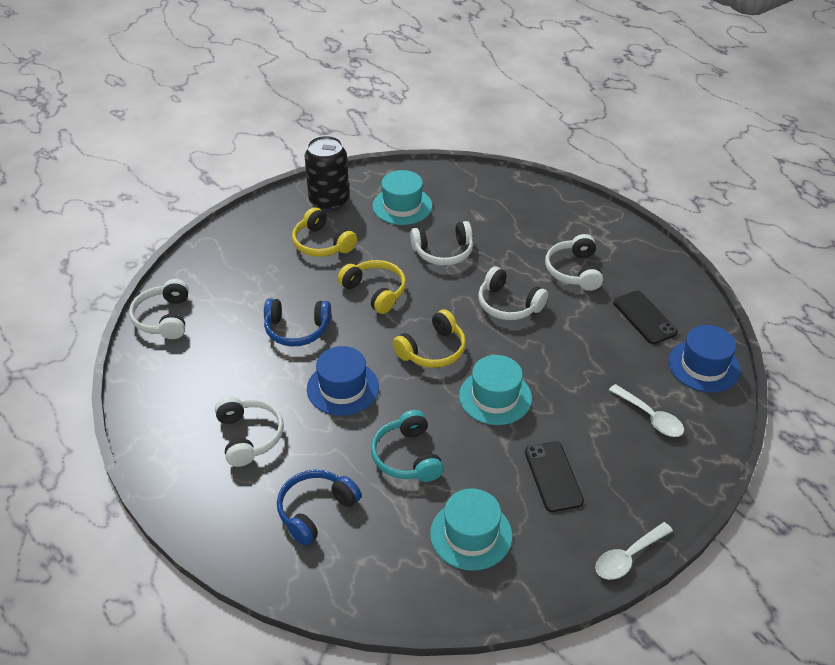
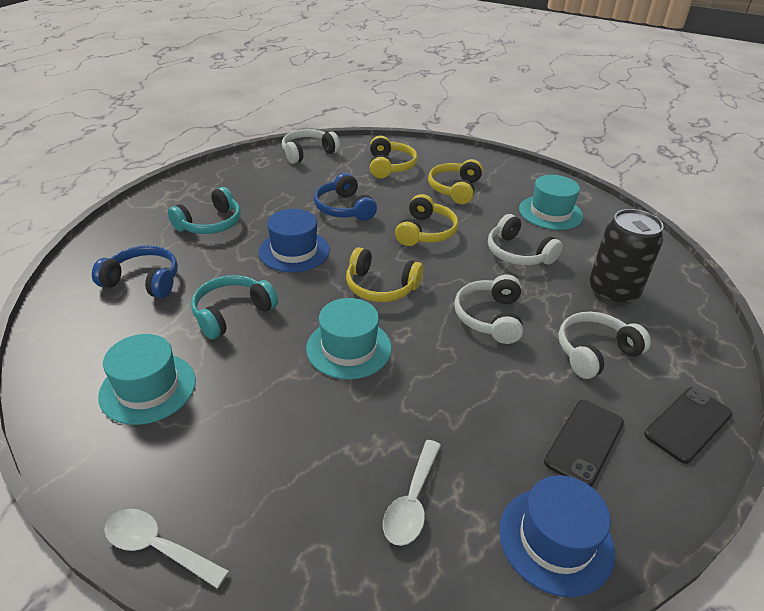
camera: 60 degrees right, 5 degrees down
white headphones [215,396,284,467] -> turquoise headphones [168,187,241,234]
black can [305,136,349,212] -> black can moved to [589,209,664,306]
black phone [525,441,584,512] -> black phone moved to [644,387,732,464]
none -> yellow headphones [370,136,418,178]

